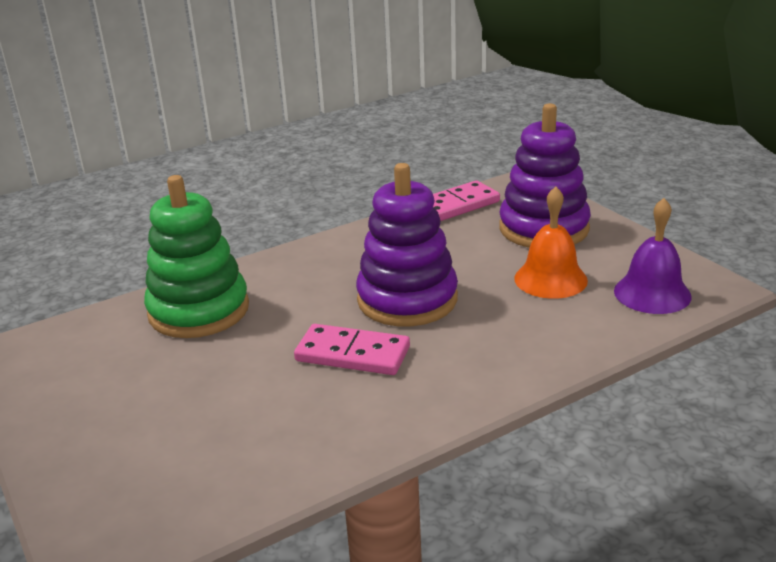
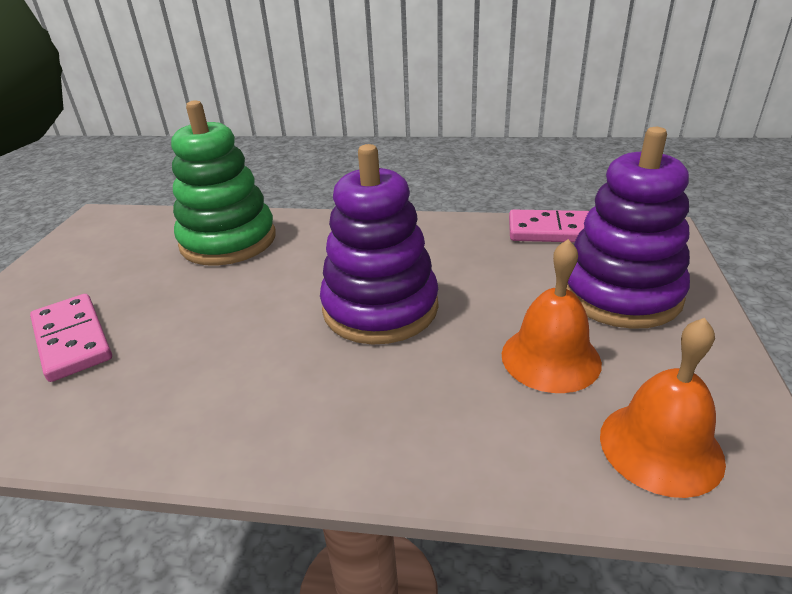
camera: 40 degrees right, 5 degrees up
pink domino [294,324,410,375] -> pink domino moved to [30,294,112,382]
purple bell [614,198,692,314] -> orange bell [600,318,726,498]

